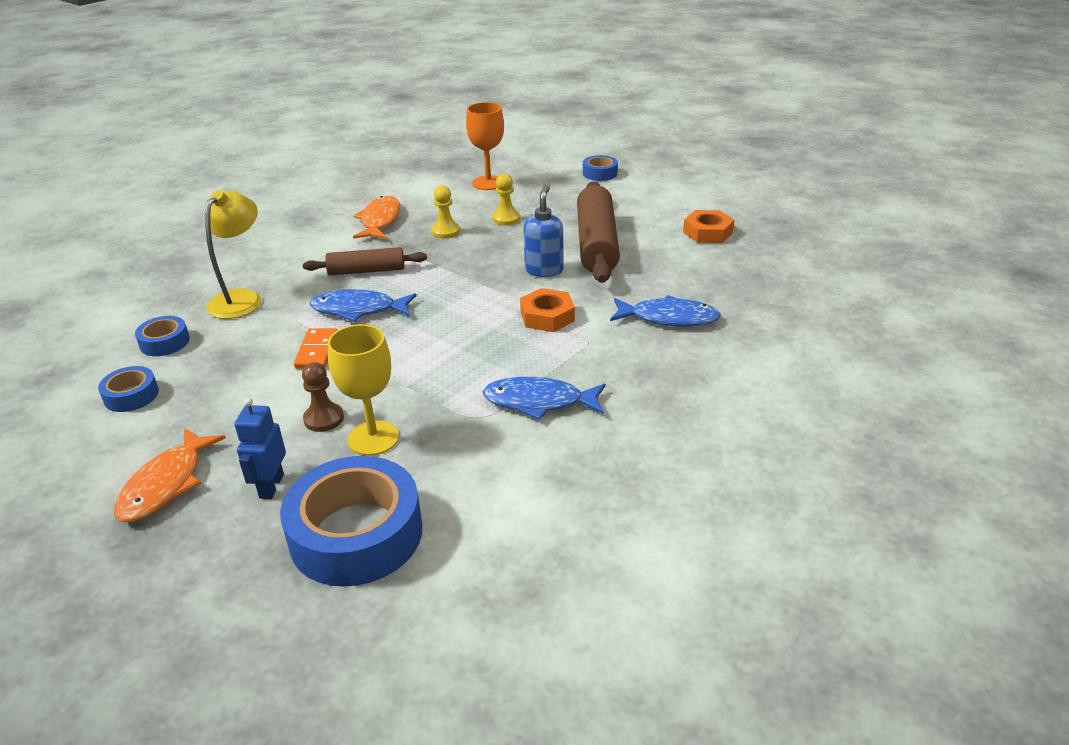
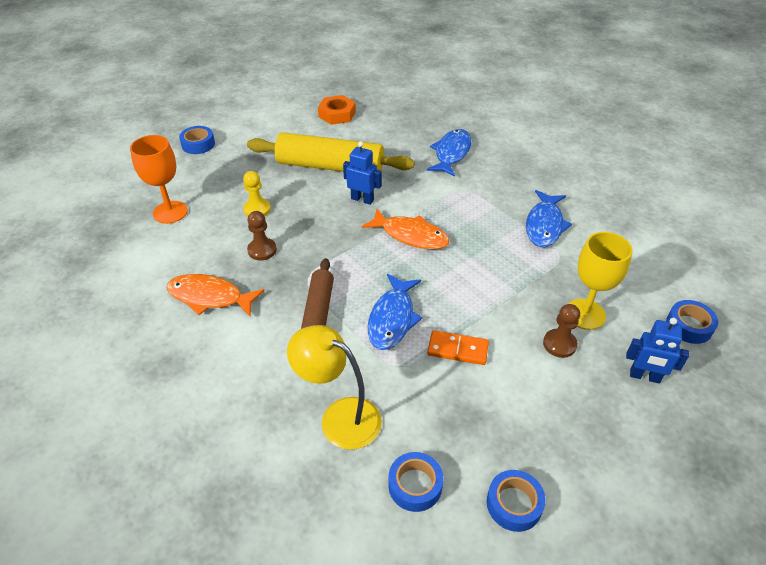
camera: 80 degrees left, 10 degrees up
orange fish [113,428,226,522] -> orange fish moved to [362,209,450,249]
blue tape [280,456,422,587] -> blue tape [666,300,718,344], size x0.48
yellow pawn [431,185,460,239] -> brown pawn [247,211,277,261]
orange nut [520,288,575,332] -> none
blue soap dispenser [524,185,563,277] -> blue robot [343,142,382,205]
brown rolling pin [577,181,620,283] -> yellow rolling pin [247,132,415,172]

